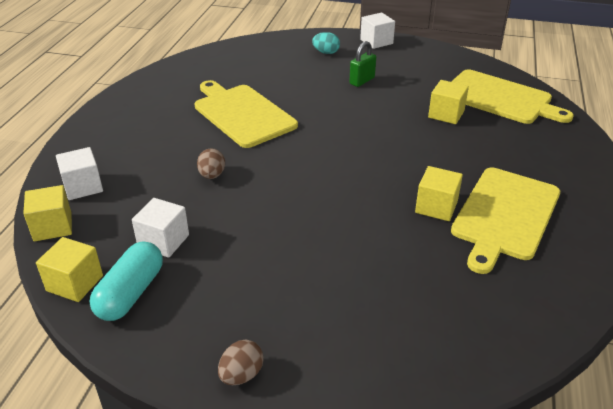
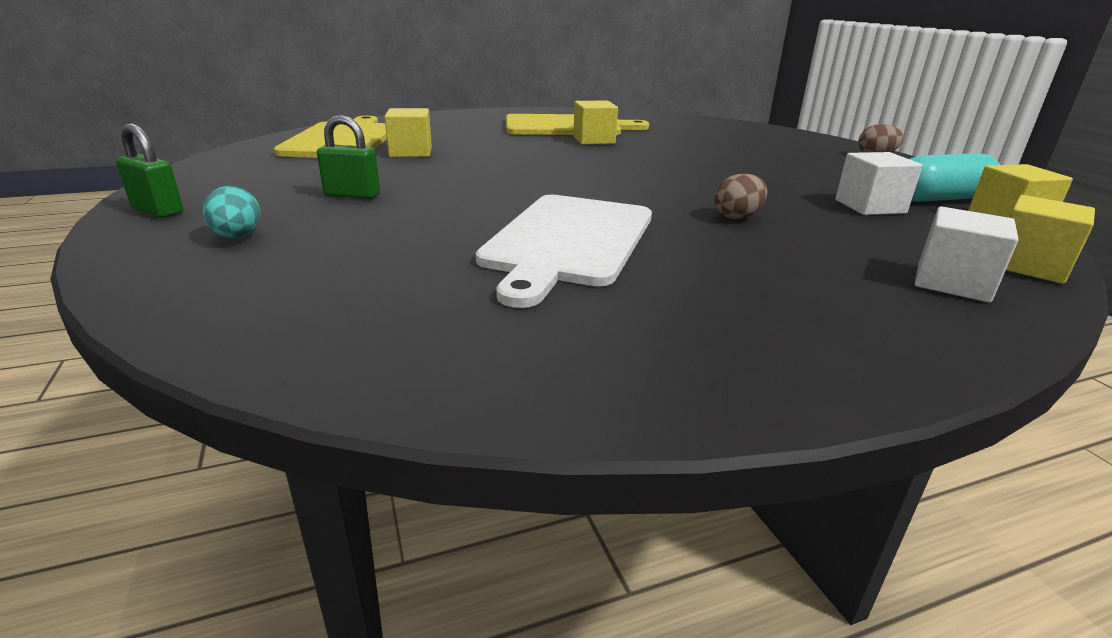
camera: 125 degrees left, 10 degrees down
yellow cutting board [195,80,298,148] -> white cutting board [476,195,652,308]
white cube [360,13,395,49] -> green padlock [116,123,183,218]

